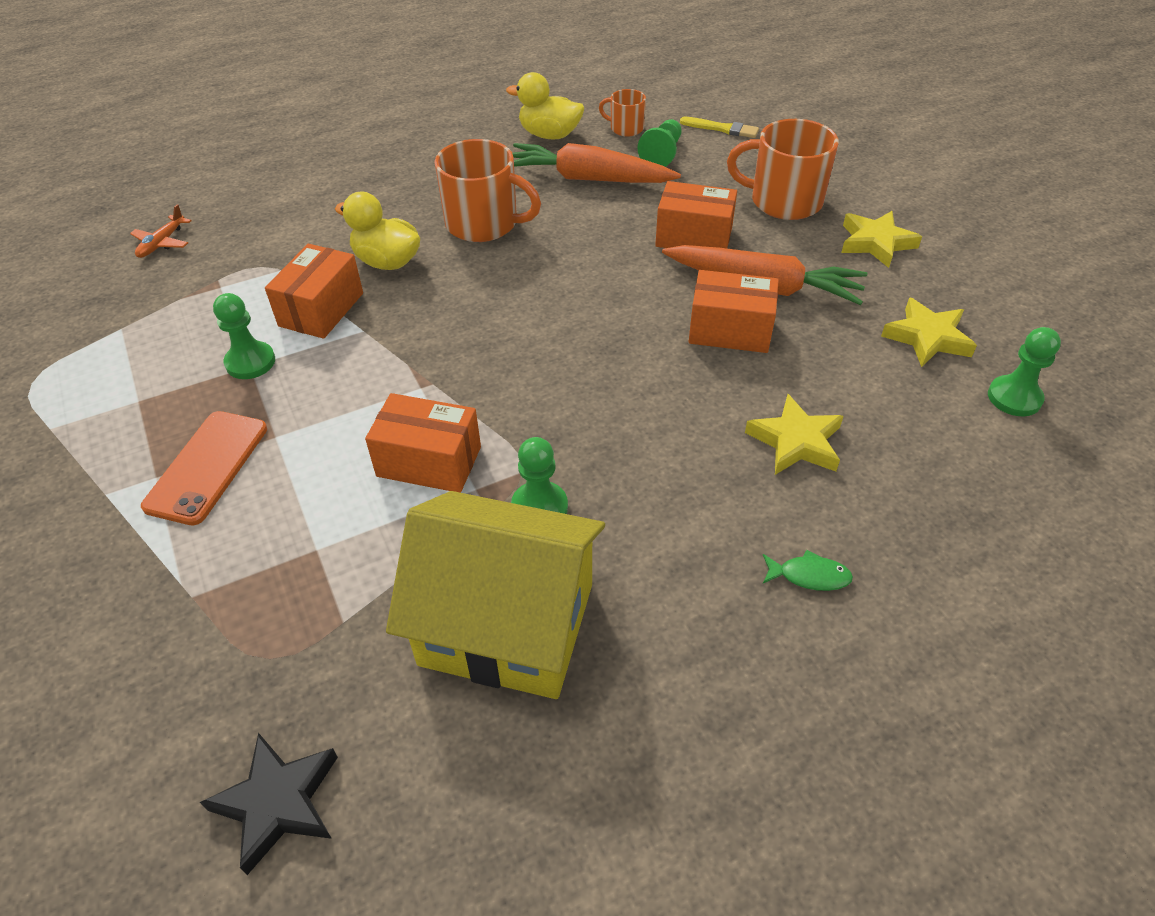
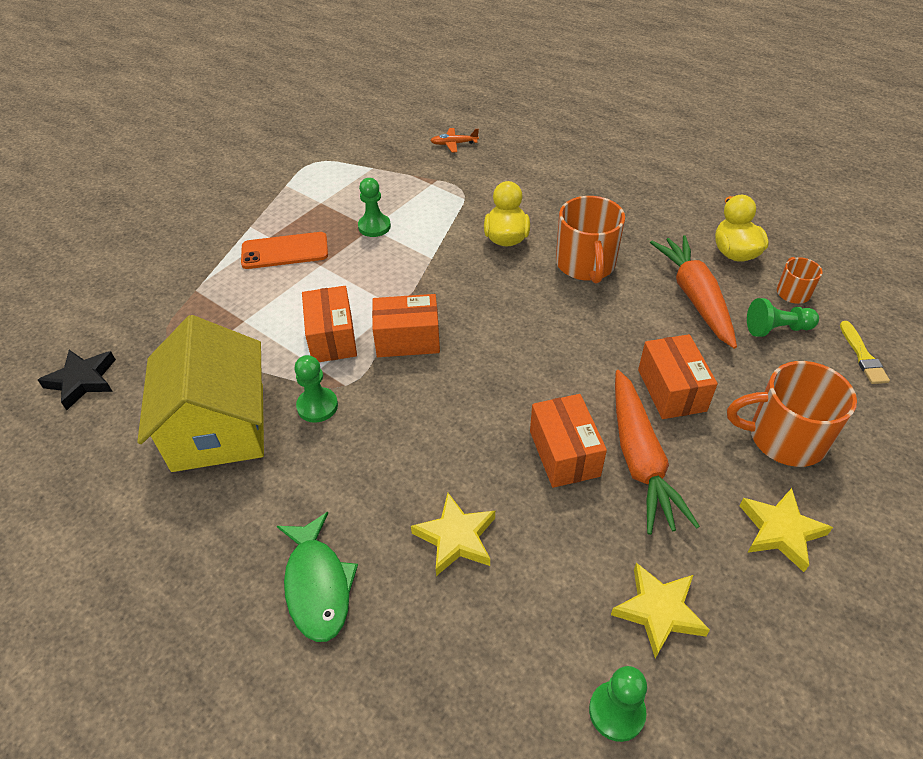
camera: 65 degrees right, 0 degrees up
orange box [265,244,363,339] -> orange box moved to [372,294,440,357]
orange mug [727,119,839,220] -> orange mug turned 75 degrees counterclockwise [727,361,857,467]
green fish [763,550,853,591] -> green fish [277,512,358,642], size x1.93

